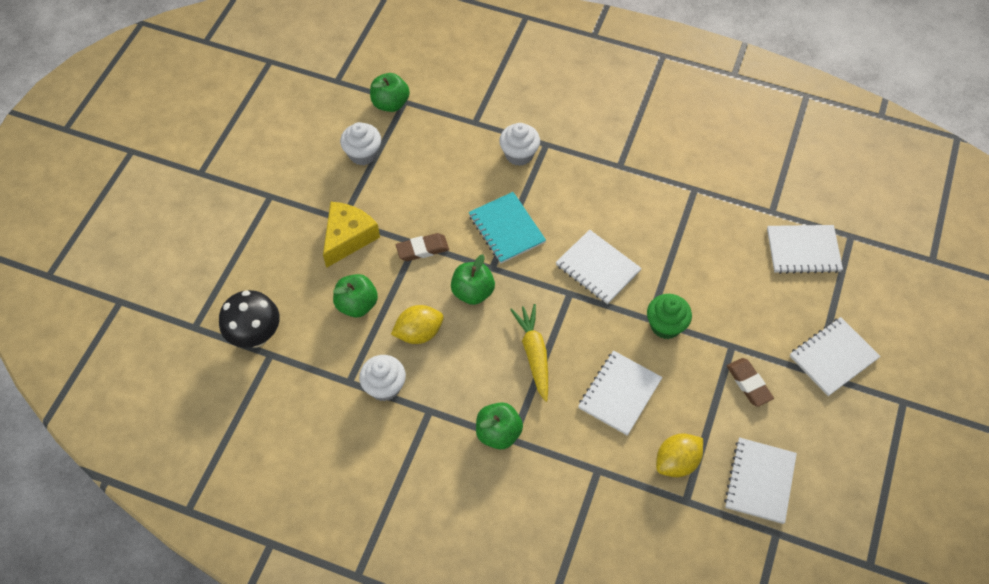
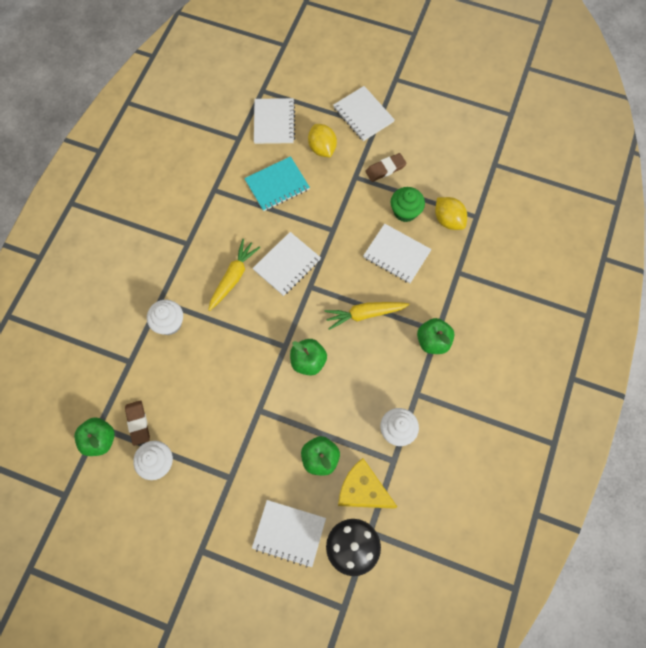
camera: 90 degrees left, 10 degrees up
yellow cheese [323,202,380,268] -> yellow cheese moved to [338,458,397,509]
yellow lemon [391,305,444,344] -> yellow lemon moved to [308,124,337,157]
brown eraser [396,233,449,261] -> brown eraser moved to [125,400,150,446]
turquoise notebook [469,192,546,263] -> turquoise notebook moved to [244,156,310,211]
green cupcake [647,294,692,339] -> green cupcake moved to [391,187,425,222]
white notebook [724,437,797,524] -> white notebook moved to [252,500,326,568]
none -> yellow carrot [208,239,260,311]

